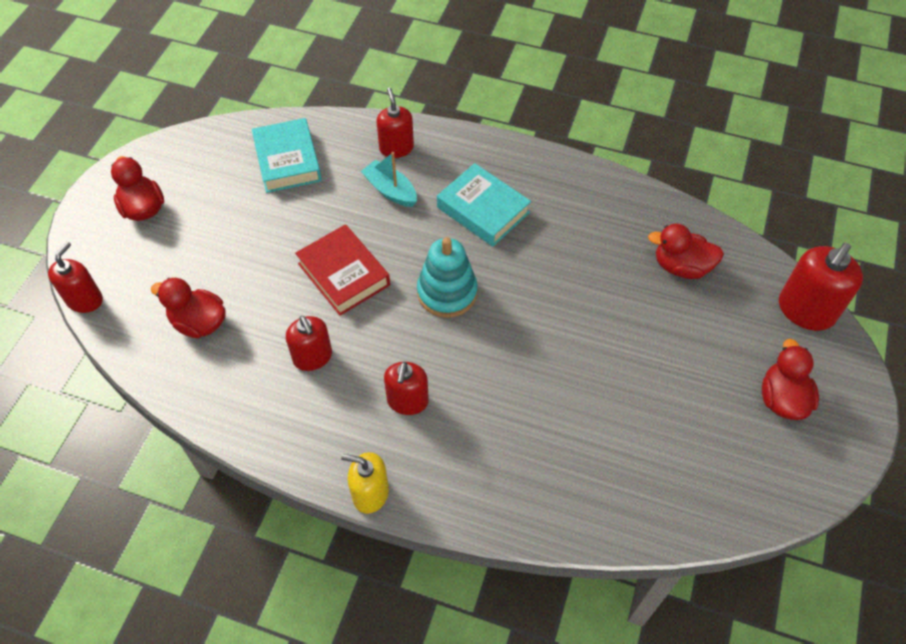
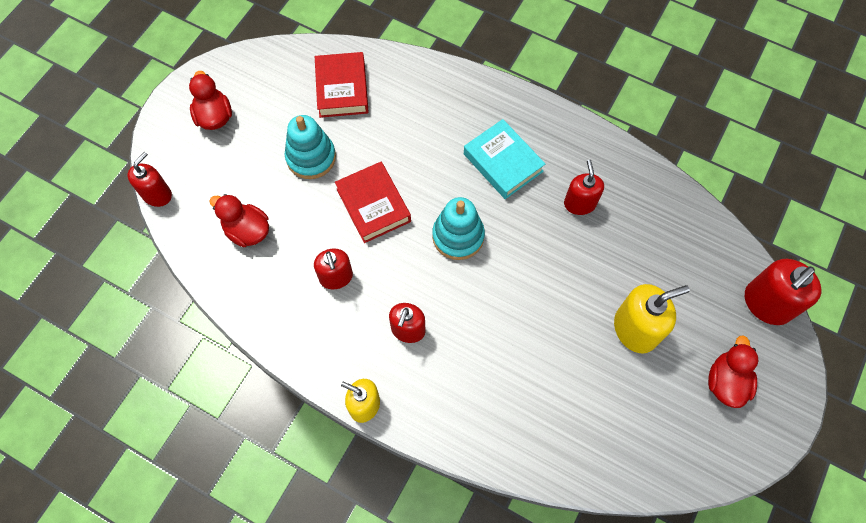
camera: 10 degrees right, 10 degrees up
turquoise book [252,118,322,193] -> red book [315,52,369,118]
turquoise boat [361,152,417,207] -> none
red soap dispenser [376,88,414,158] -> red soap dispenser moved to [564,160,604,215]
red duck [648,224,724,279] -> none
none -> turquoise stacking toy [285,115,336,179]
none -> yellow soap dispenser [614,284,690,353]

